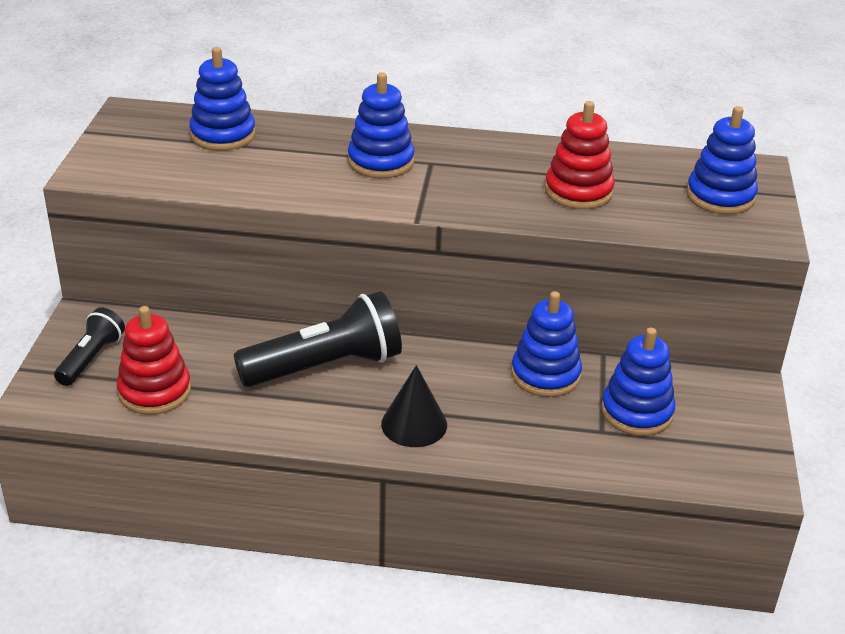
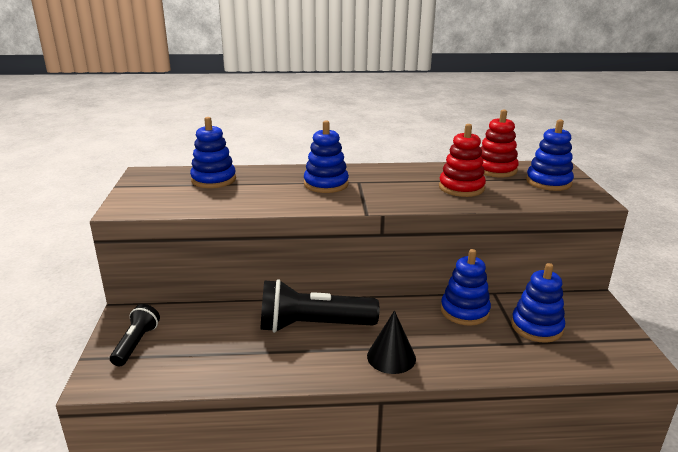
camera: 10 degrees left, 10 degrees down
red stacking toy [117,306,191,415] -> red stacking toy moved to [481,110,519,177]
black flashlight [234,291,402,387] -> black flashlight turned 150 degrees counterclockwise [260,279,379,333]

